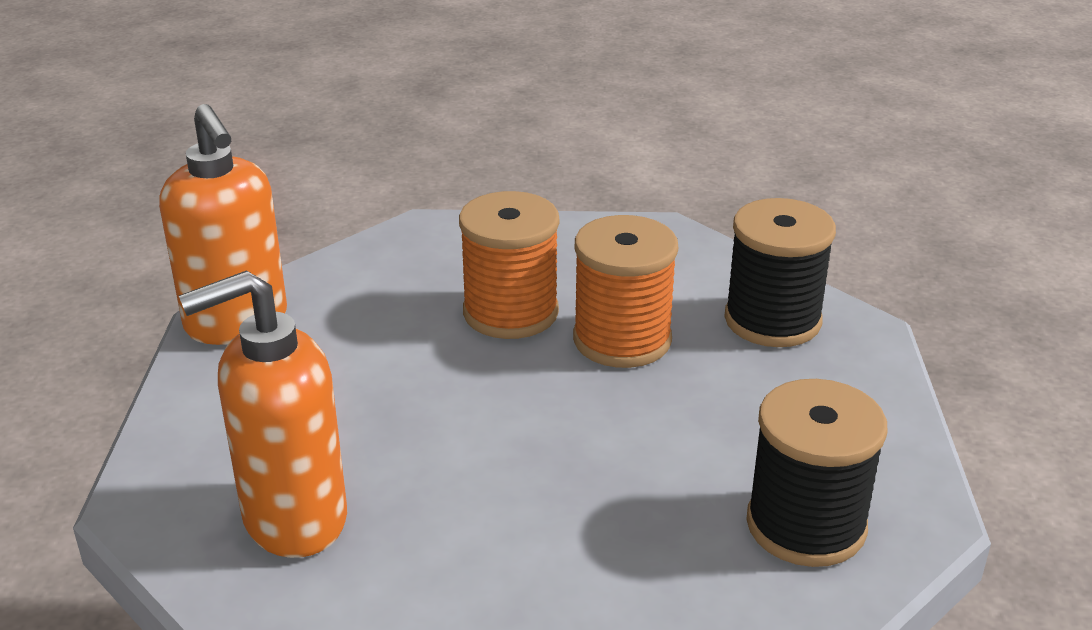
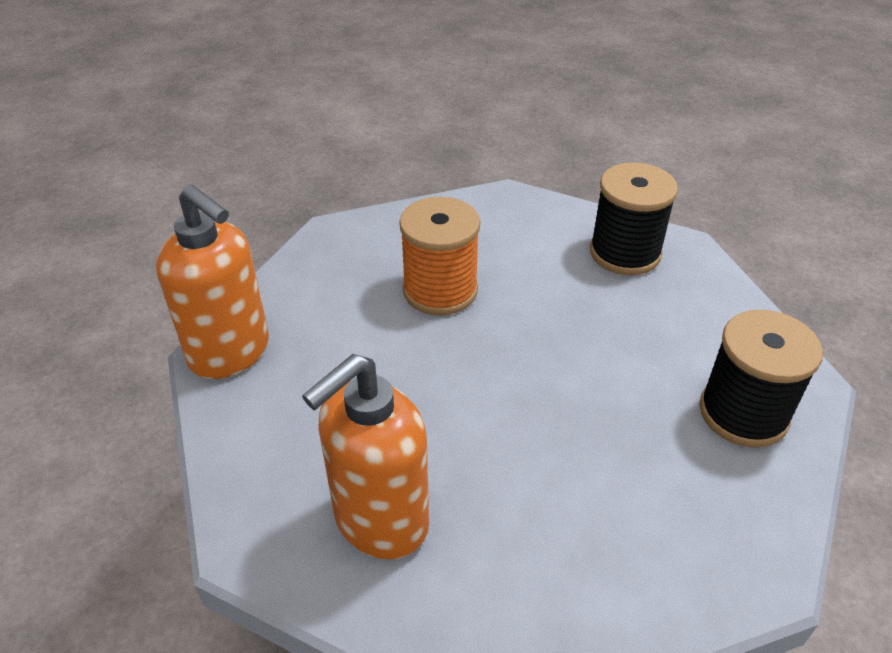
camera: 20 degrees left, 10 degrees up
orange spool [573,215,678,368] -> none

